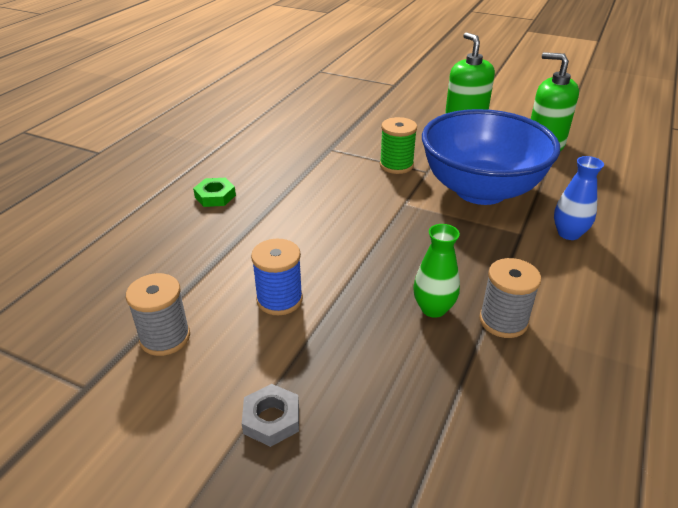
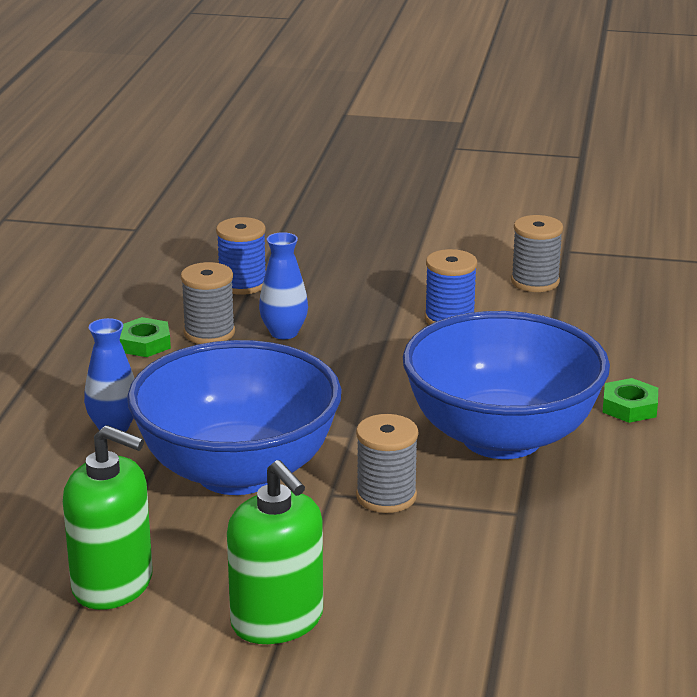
camera: 165 degrees right, 10 degrees down
grey nut [242,384,299,447] -> none
green spool [380,117,417,174] -> grey spool [356,414,418,513]
green vase [413,224,460,318] -> blue vase [259,232,308,339]
none -> green nut [120,317,171,357]
none -> blue spool [216,217,266,295]
none -> blue bowl [403,311,610,459]

